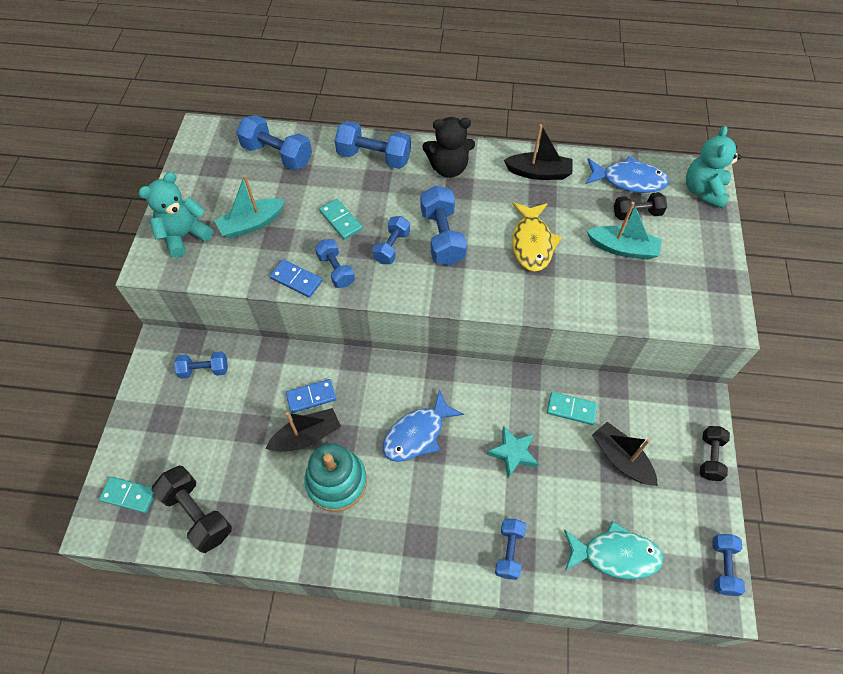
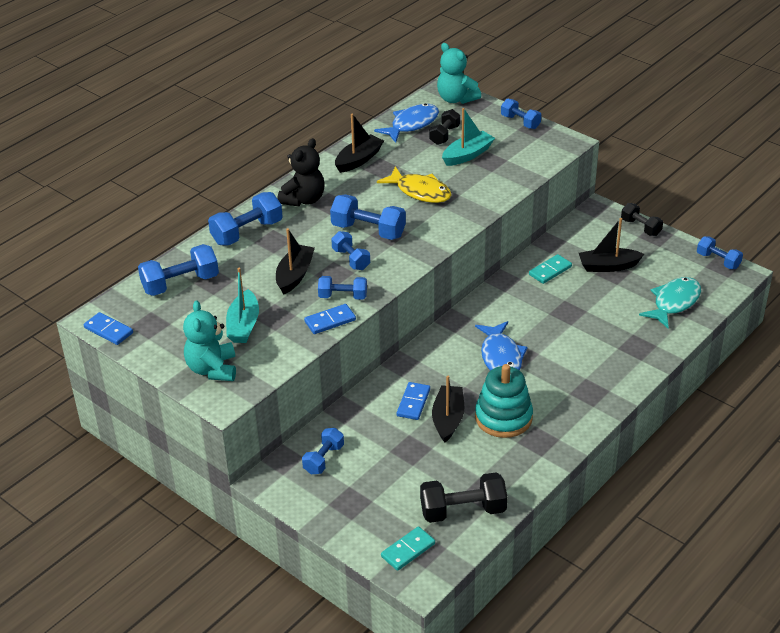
camera: 55 degrees left, 20 degrees down
turquoise domino [319,199,362,240] -> black boat [276,228,315,295]
turquoise star [487,426,538,478] -> none
blue dumbbell [495,518,526,580] -> blue dumbbell moved to [501,98,541,129]
none -> blue domino [84,312,133,345]

